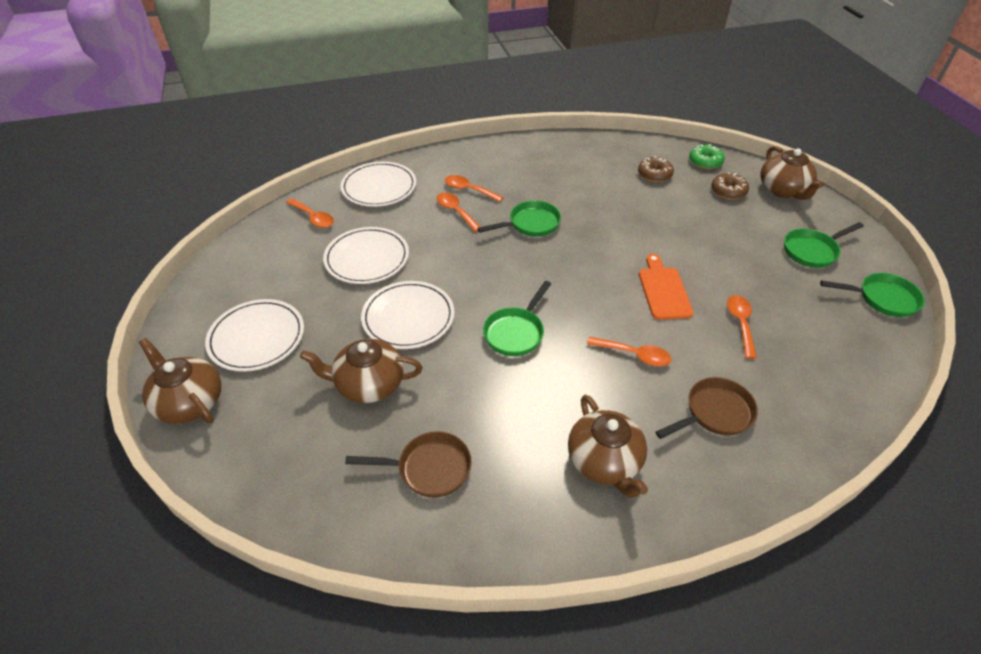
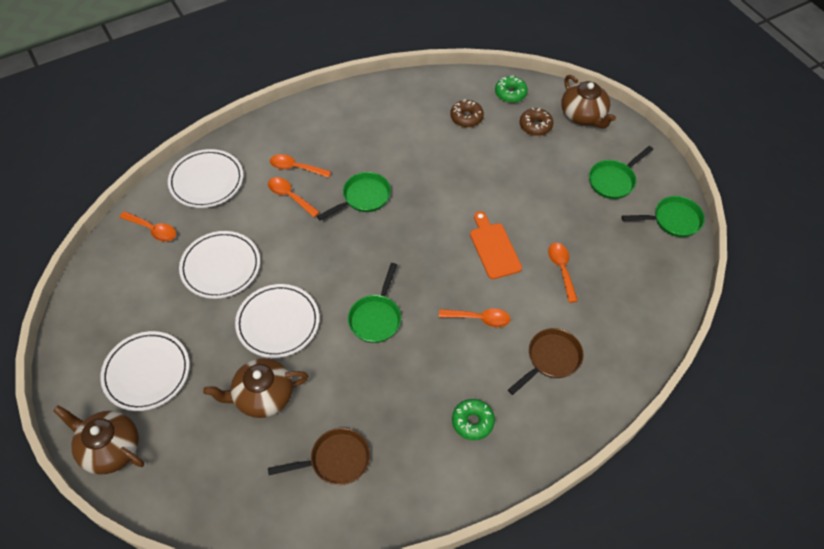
camera: 15 degrees left, 10 degrees up
brown teapot [568,395,648,498] -> green donut [452,399,495,440]

